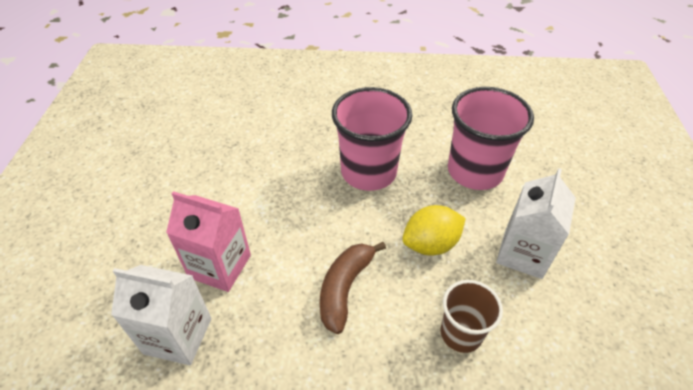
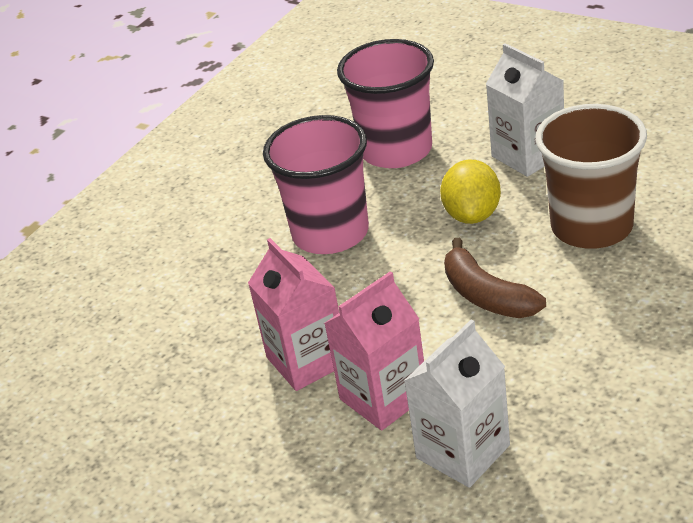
camera: 55 degrees left, 10 degrees down
brown cup [441,280,503,353] -> brown cup [535,104,647,249], size x1.71
none -> pink carton [248,238,339,391]

